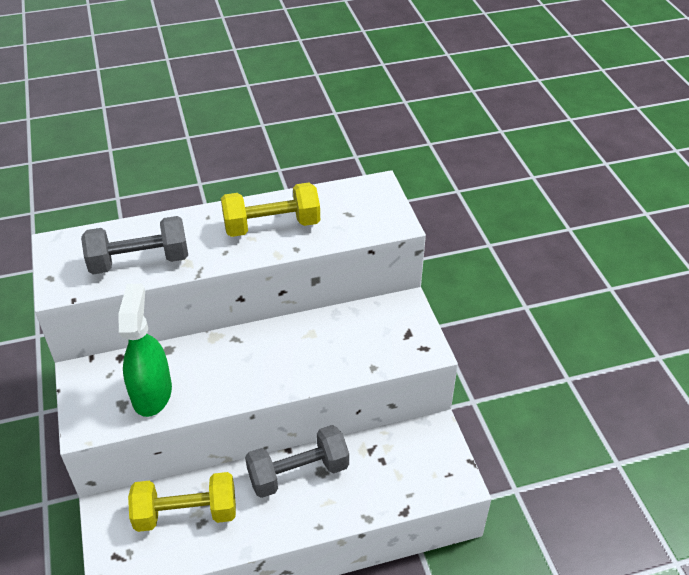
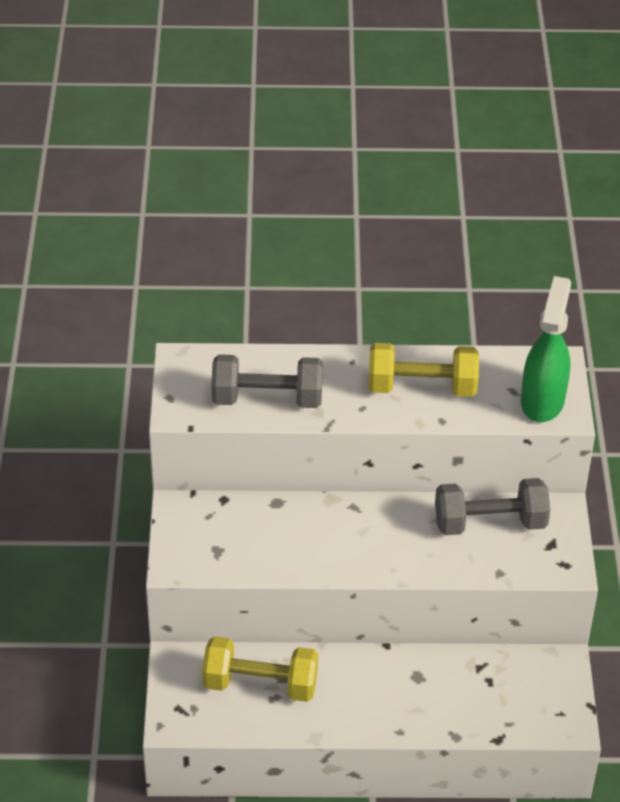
camera: 15 degrees right, 0 degrees up
green spray bottle [118,284,172,417] -> green spray bottle moved to [521,276,571,422]
grey dumbbell [245,425,349,498] -> grey dumbbell moved to [435,478,550,535]

